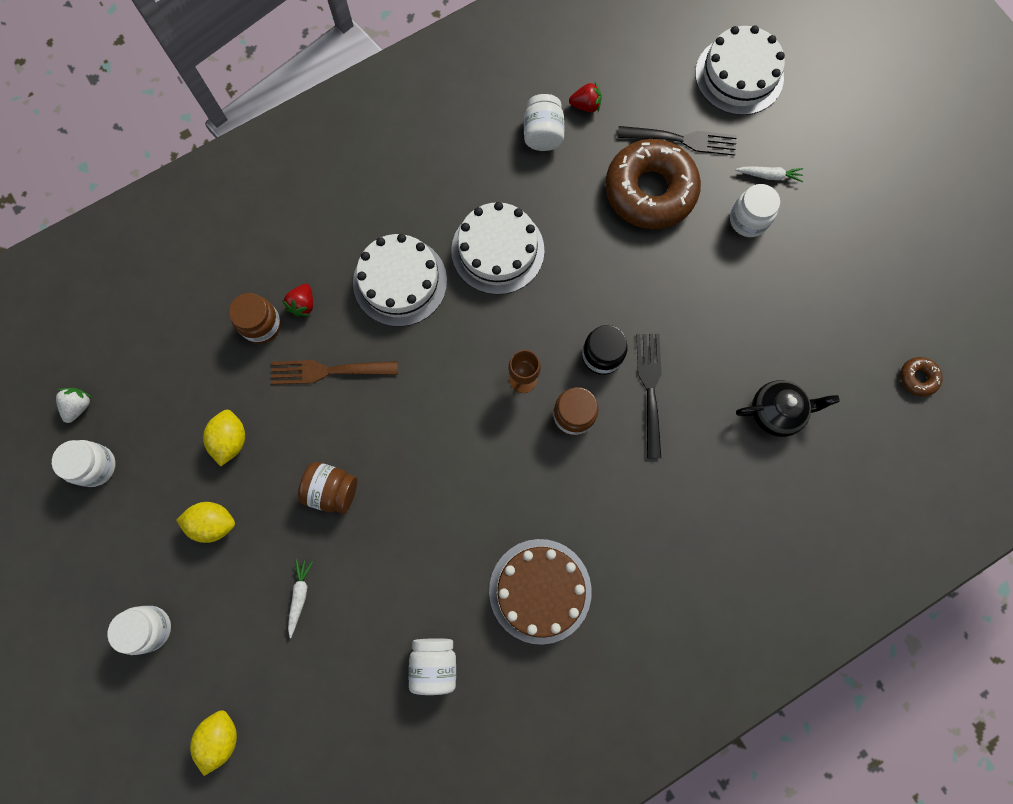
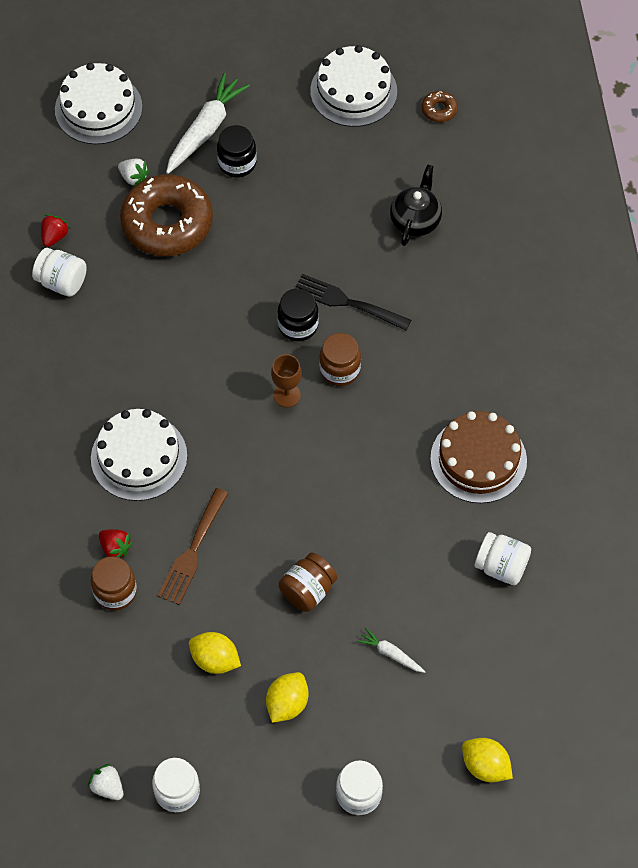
camera: 65 degrees left, 15 degrees down
white cake [451,202,545,295] -> white cake moved to [310,45,397,127]
black fork [618,126,737,156] -> white strawberry [118,159,149,186]
white jar [730,184,780,237] -> black jar [217,125,257,177]
white carrot [735,166,803,182] -> white carrot [166,73,250,174], size x2.04

